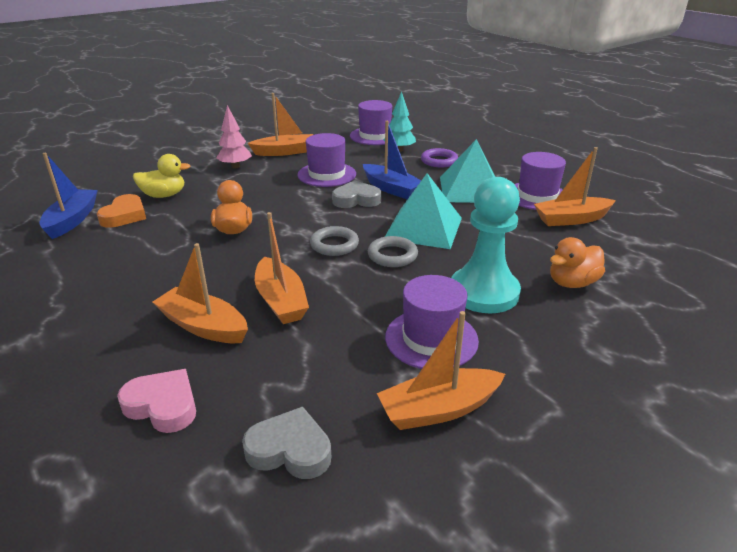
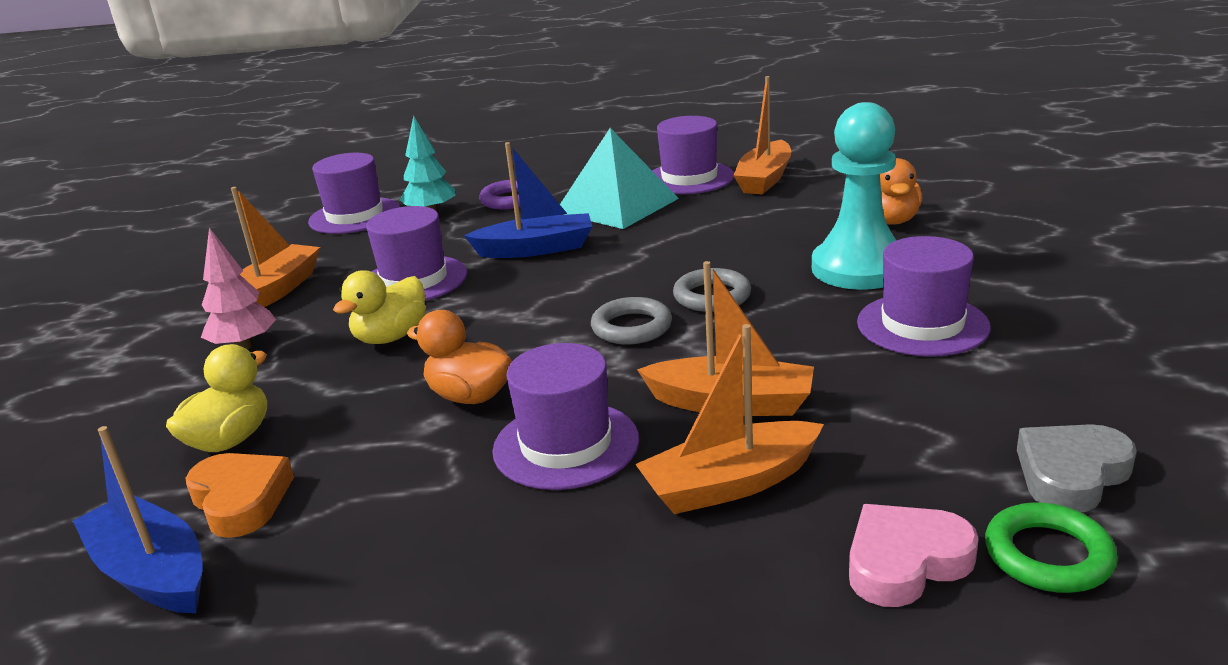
camera: 50 degrees left, 5 degrees down
grey heart [332,180,381,208] -> none
orange boat [377,311,505,430] -> none
turquoise pyramid [385,173,462,249] -> none
none -> yellow duck [333,270,426,344]
none -> purple hat [492,343,639,490]
none -> green ring [985,502,1118,593]

